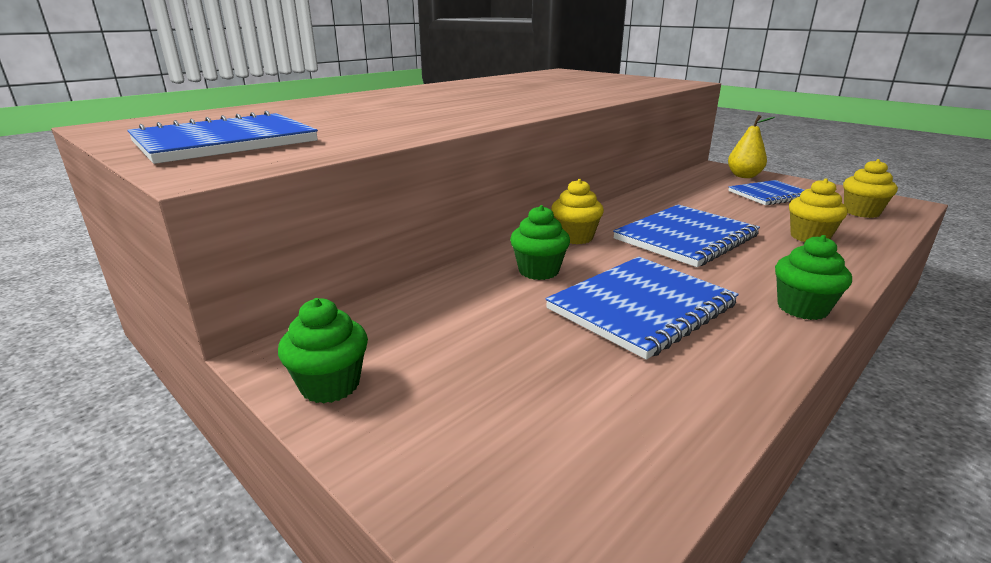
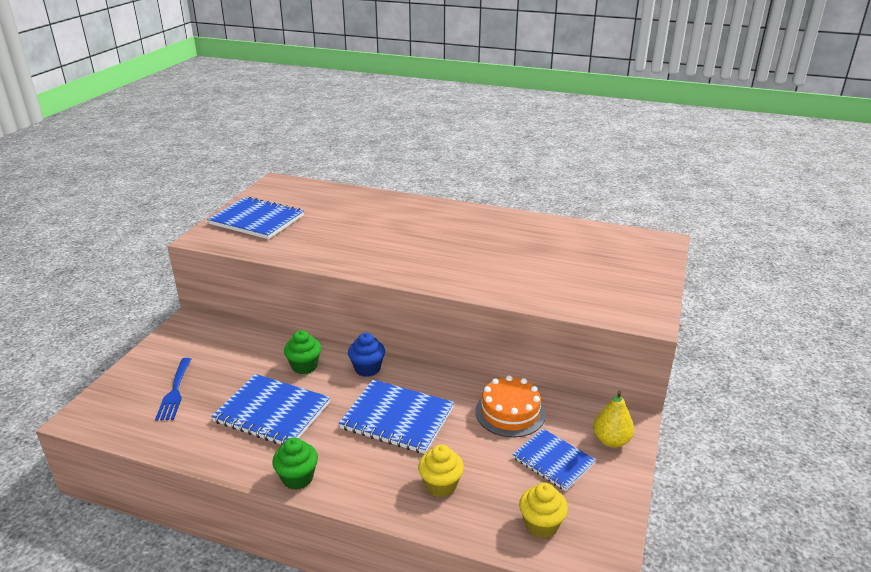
camera: 65 degrees right, 5 degrees up
green cupcake [278,298,368,404] -> none
yellow cupcake [551,179,604,244] -> blue cupcake [348,333,385,377]
none -> blue fork [155,358,191,421]
none -> orange cake [475,375,546,437]

